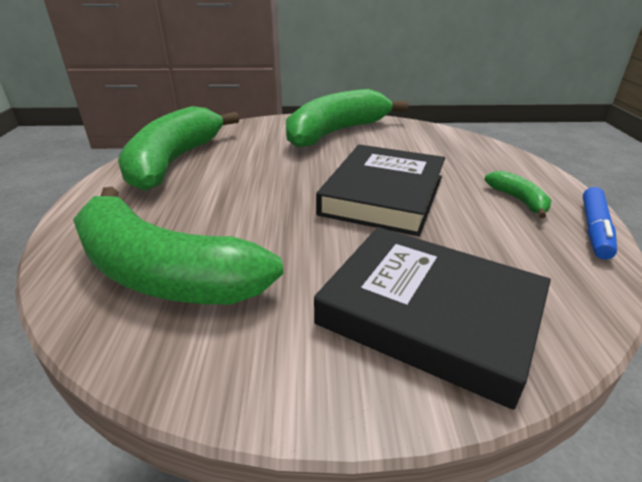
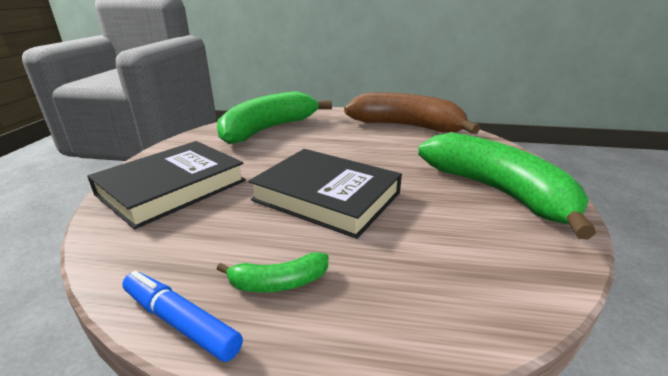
camera: 100 degrees right, 5 degrees down
green banana [118,106,239,191] -> brown banana [344,93,480,134]

